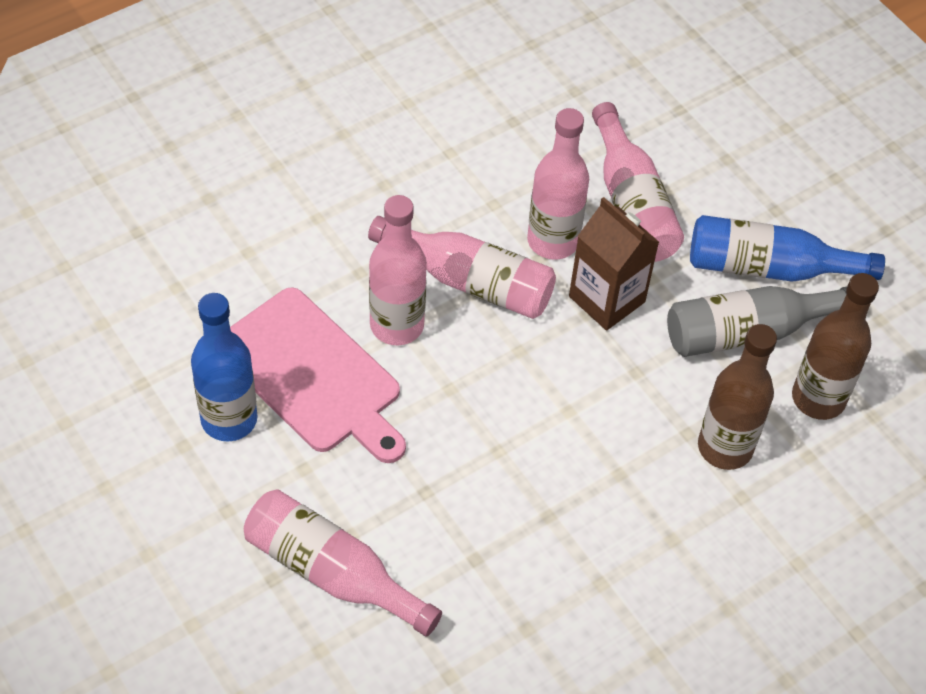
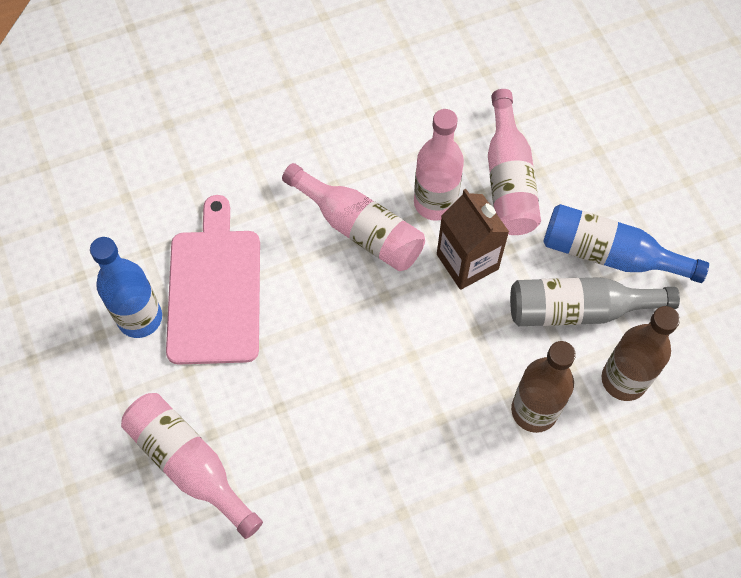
camera: 15 degrees right, 10 degrees up
pink cutting board [230,287,406,463] -> pink cutting board turned 150 degrees counterclockwise [166,195,260,365]
pink bottle [369,195,427,345] -> none

